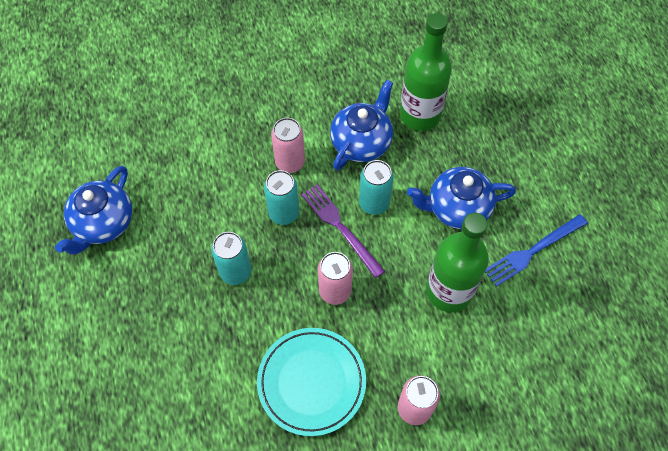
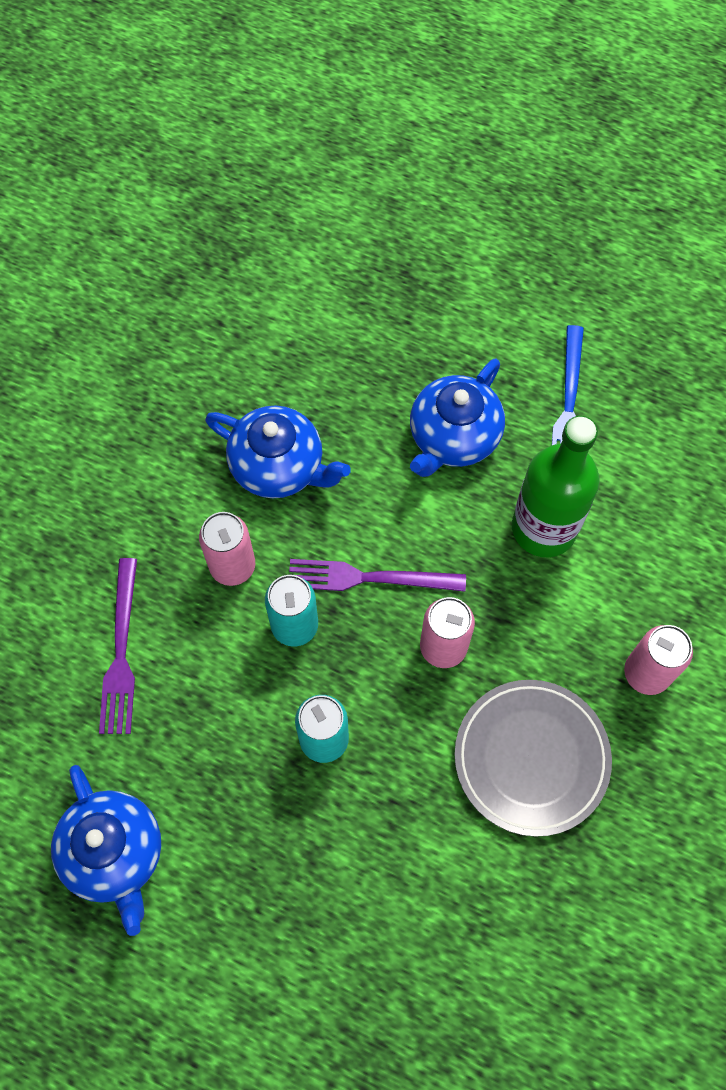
camera: 50 degrees left, 5 degrees up
turquoise plate [257,328,366,436] -> grey plate [455,680,612,837]
blue teapot [330,80,393,170] -> blue teapot turned 135 degrees clockwise [205,406,351,498]
turquoise can [359,160,393,215] -> none
green bottle [400,13,452,131] -> none
none -> purple fork [99,558,137,734]

